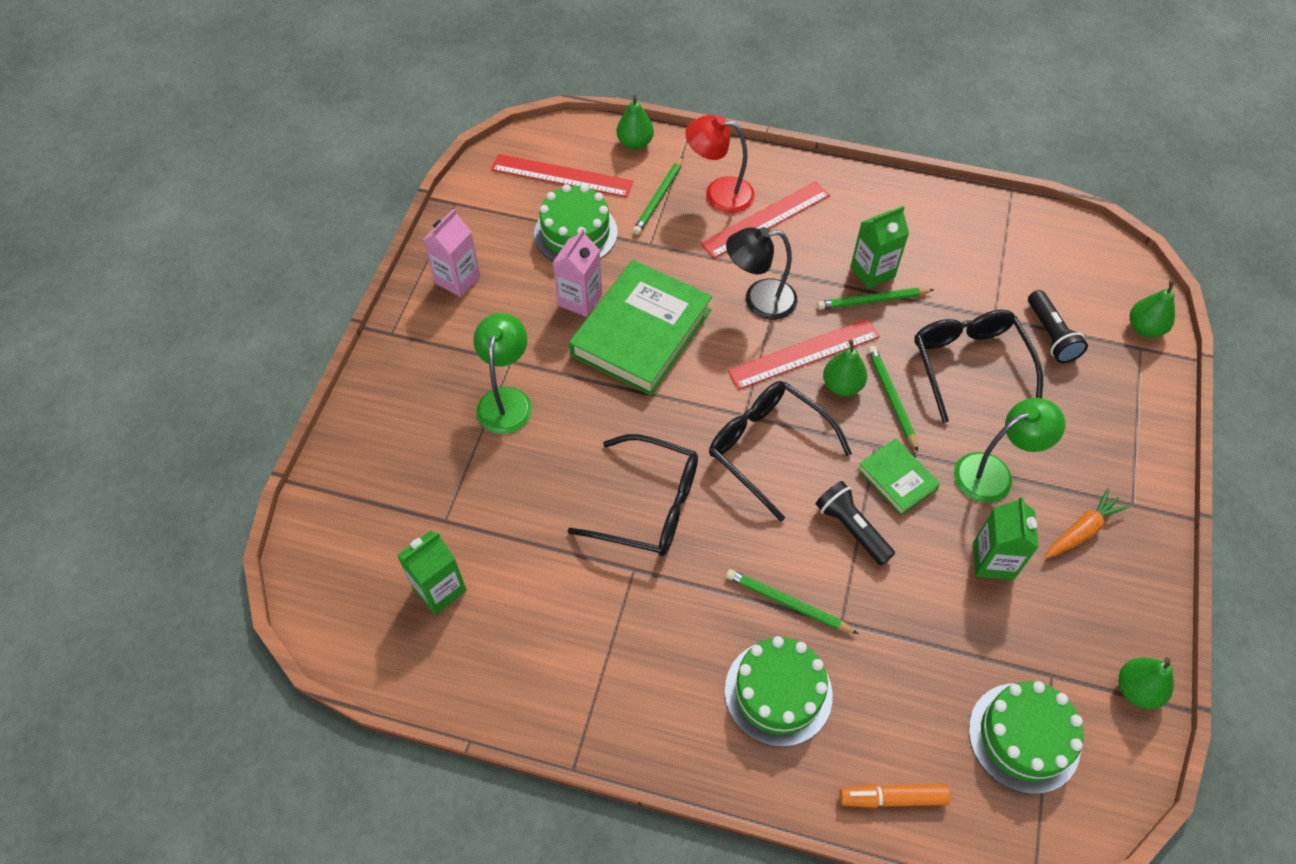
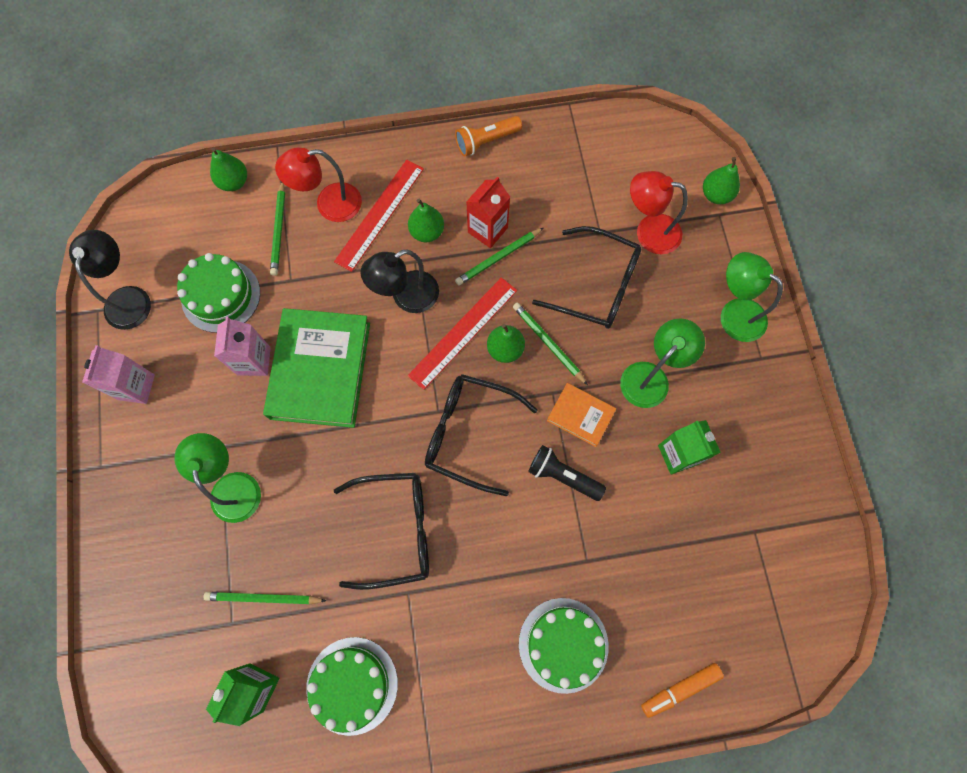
camera: 25 degrees left, 15 degrees up
red ruler [491,154,633,197] -> none
green pencil [726,569,859,634] -> green pencil moved to [203,592,327,605]
green carton [850,206,909,289] -> red carton [466,176,510,248]
green book [857,439,940,515] -> orange book [547,383,616,447]
black glasses [914,310,1043,423] -> black glasses turned 150 degrees clockwise [532,226,641,329]
green cake [969,681,1084,794] -> green cake moved to [306,637,398,736]
black flashlight [1028,290,1088,363] -> red lamp [630,171,688,254]
orange carrot [1045,488,1129,559] -> none
green pear [1118,657,1174,709] -> green pear moved to [408,199,444,242]
none -> black lamp [69,230,151,330]
none -> orange flashlight [455,116,522,157]
none -> green lamp [721,252,783,342]

